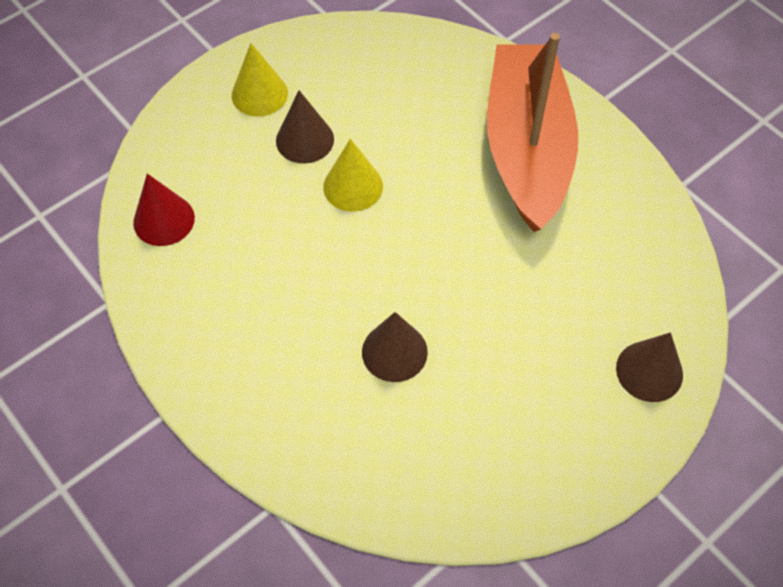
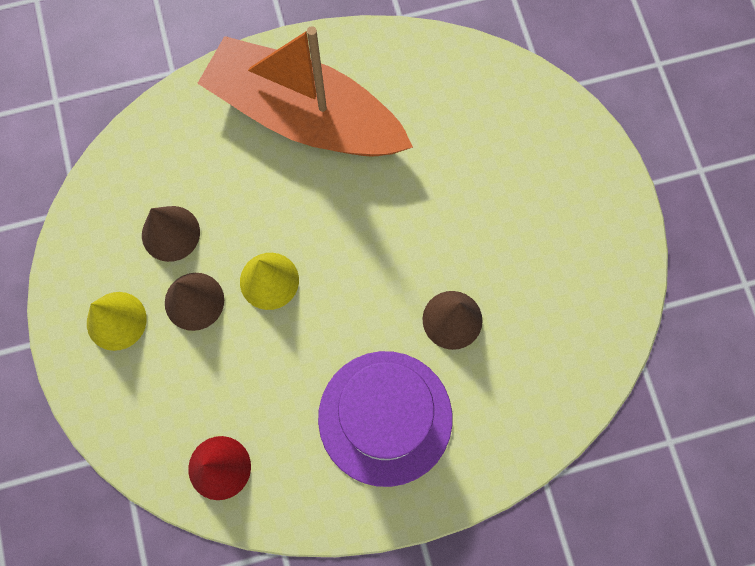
camera: 65 degrees left, 15 degrees up
brown cone [616,332,683,402] -> brown cone moved to [142,206,200,262]
none -> purple hat [318,351,452,487]

